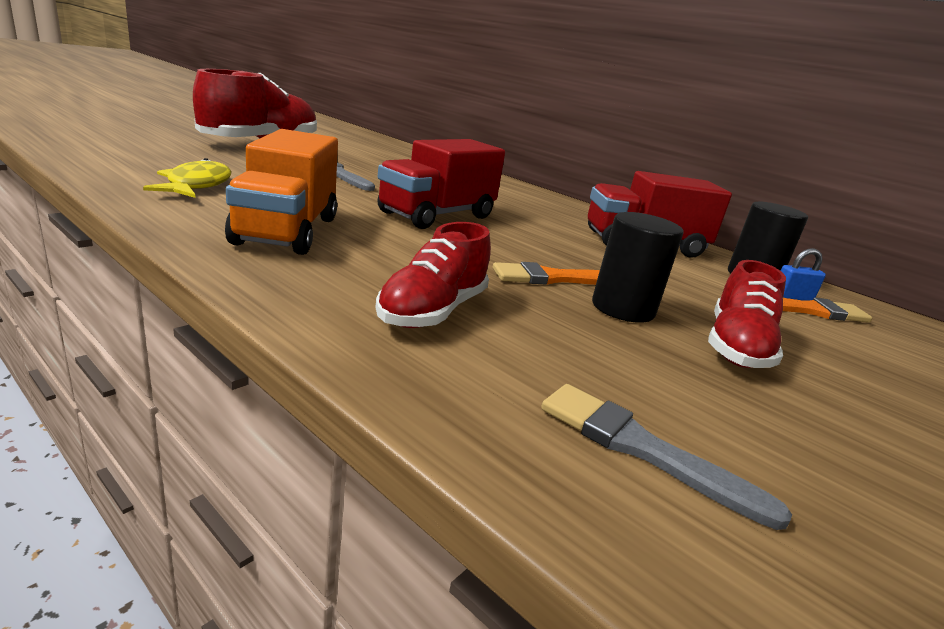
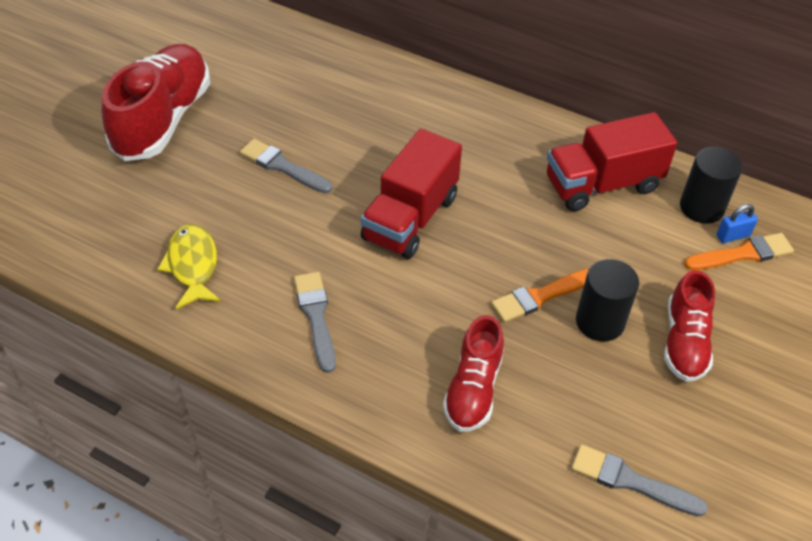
camera: 10 degrees left, 25 degrees up
orange truck [225,129,338,255] -> grey brush [294,272,336,373]

